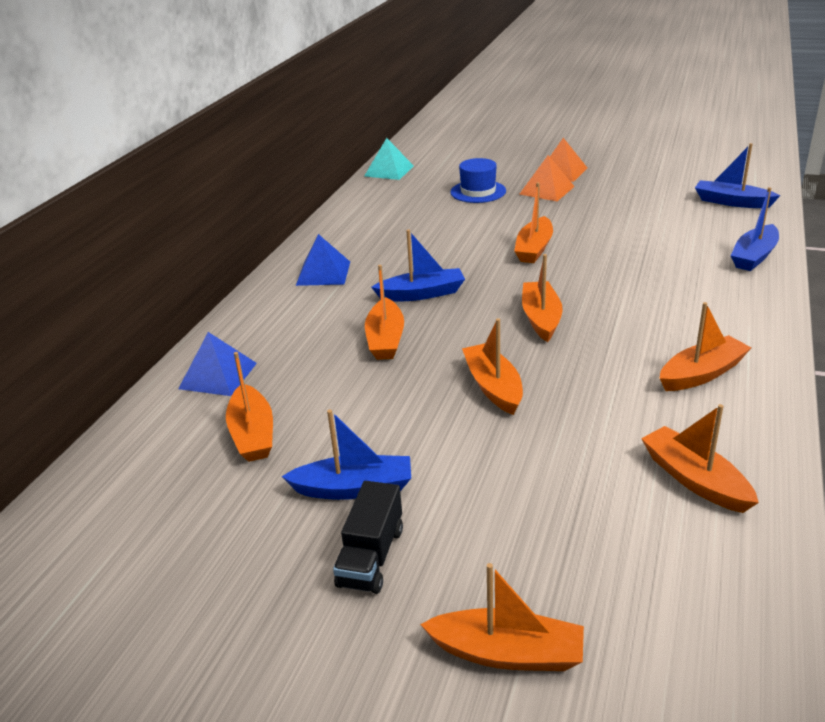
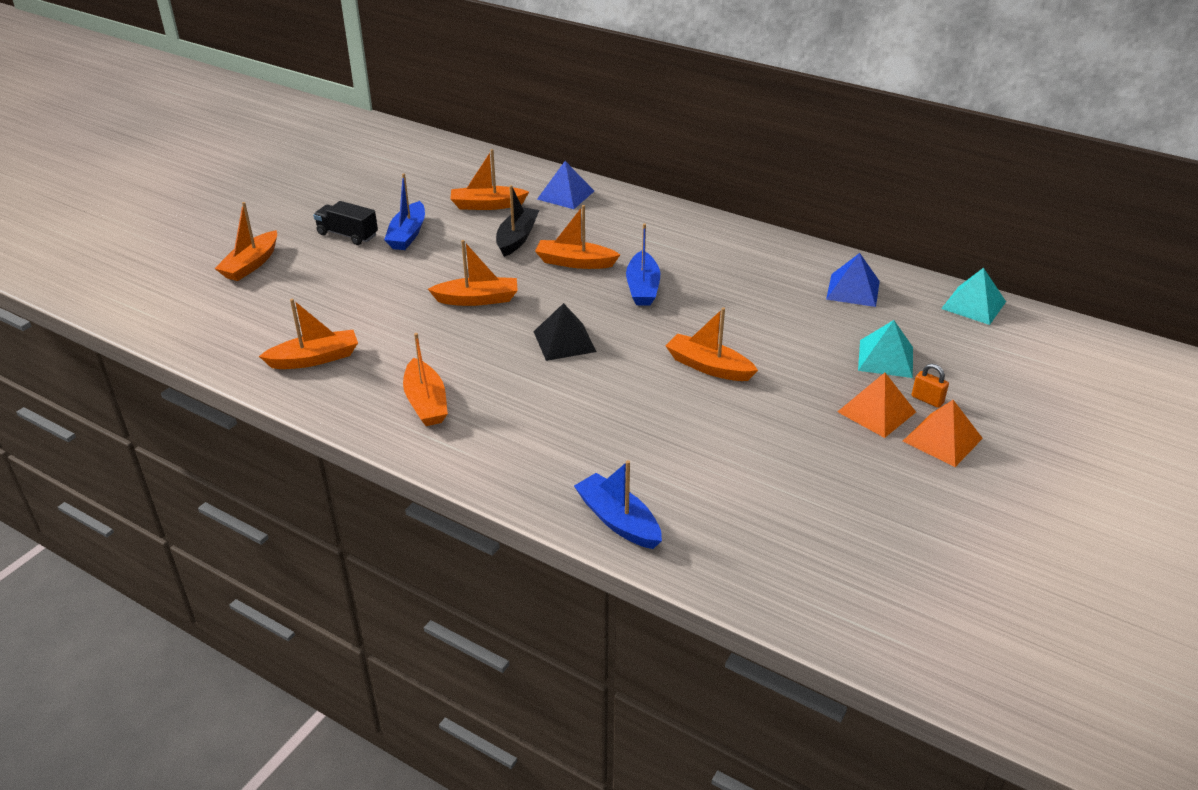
camera: 100 degrees right, 5 degrees up
blue pyramid [296,234,350,286] -> blue pyramid moved to [826,253,880,307]
blue hat [450,158,506,203] -> turquoise pyramid [858,320,913,378]
orange boat [522,254,563,342] -> black pyramid [533,303,596,361]
blue boat [695,143,781,208] -> none
none -> black boat [496,185,539,257]
none -> orange padlock [912,364,949,408]

